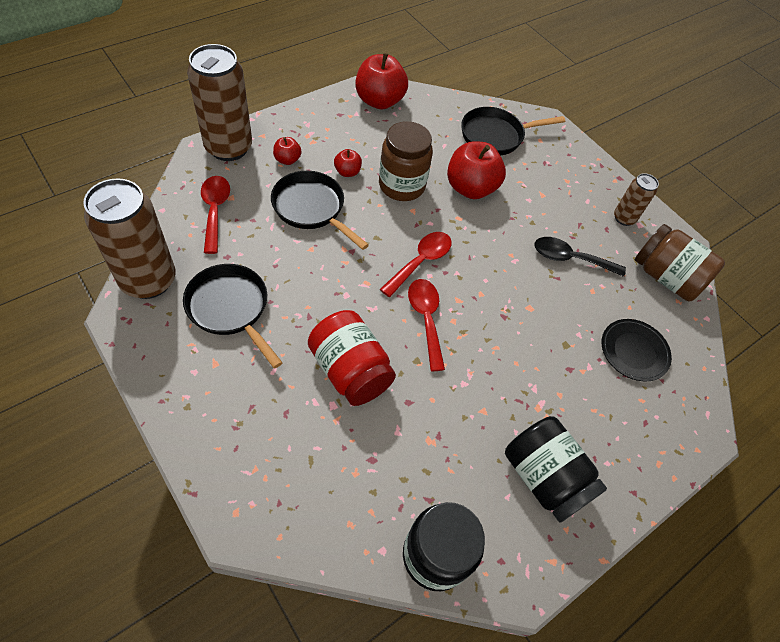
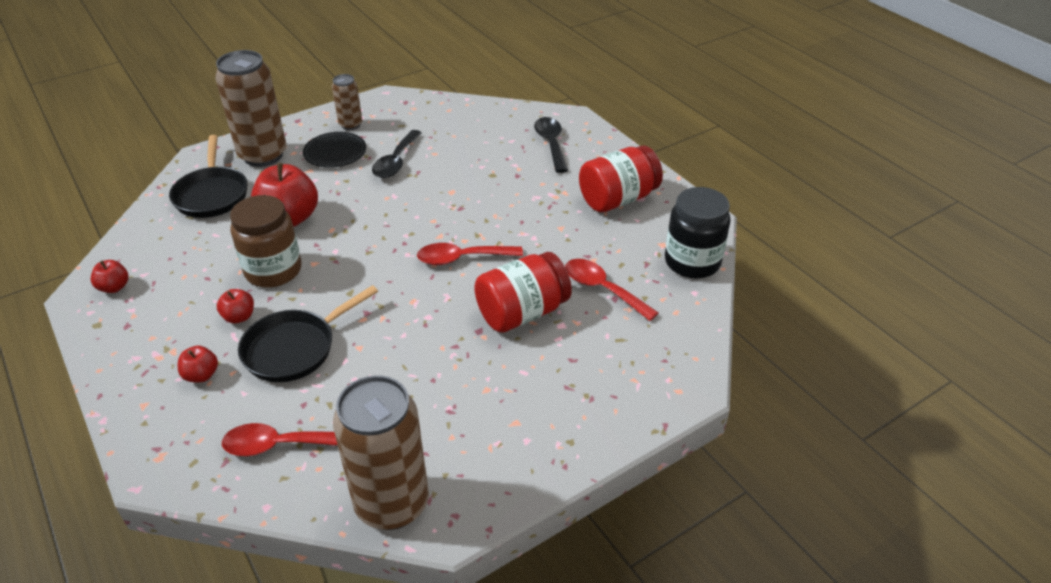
camera: 80 degrees left, 15 degrees down
black pan [183,264,283,369] -> none
brown can [187,44,252,161] -> brown can moved to [215,50,287,167]
red apple [355,53,408,109] -> red apple [91,260,128,293], size x0.49
red spoon [380,232,452,297] -> red spoon moved to [565,259,658,321]
black jar [505,416,607,523] -> red jar [579,146,663,212]
black plate [601,319,672,381] -> black plate moved to [303,132,366,168]
brown jar [635,224,725,302] -> none
none -> black spoon [534,117,568,173]

